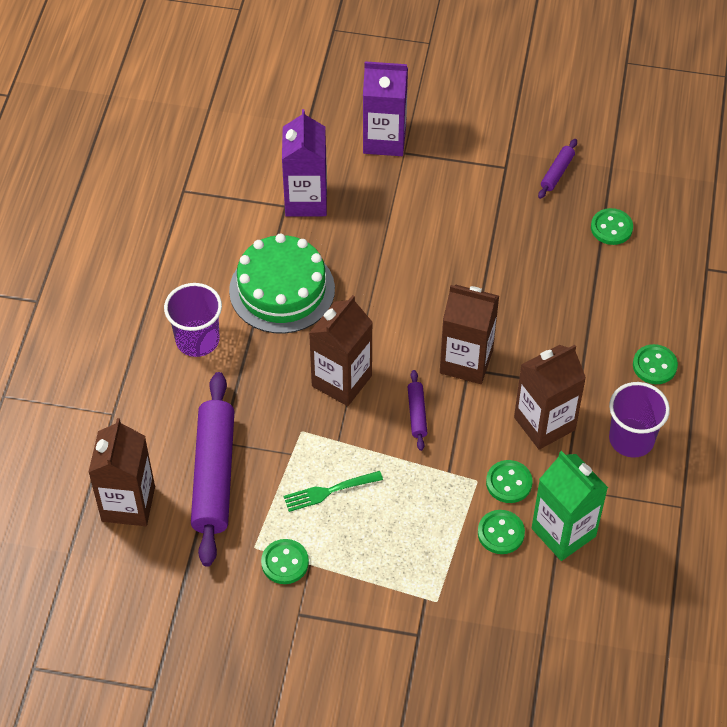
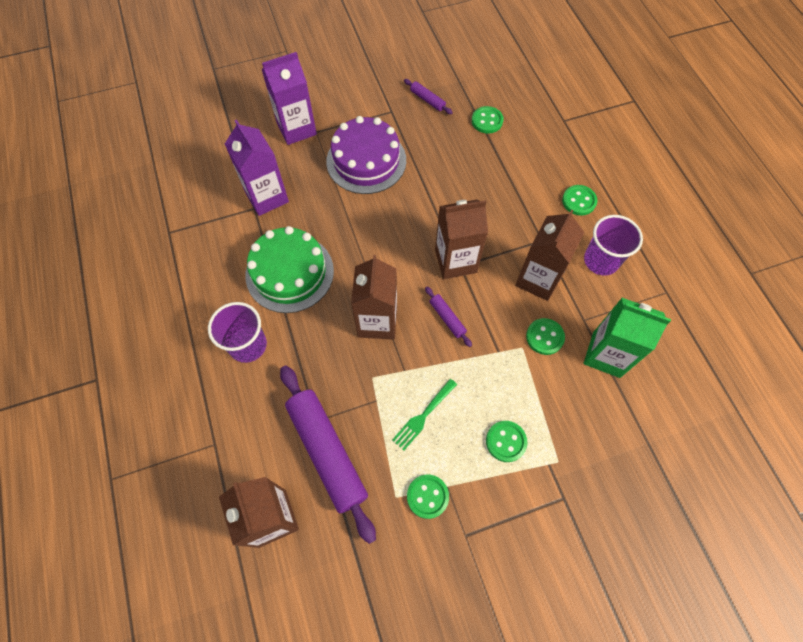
camera: 30 degrees left, 10 degrees up
green button [478,510,525,554] -> green button moved to [486,421,527,462]
purple rolling pin [538,139,577,199] -> purple rolling pin turned 45 degrees counterclockwise [404,79,453,114]
none -> purple cake [326,116,406,194]

